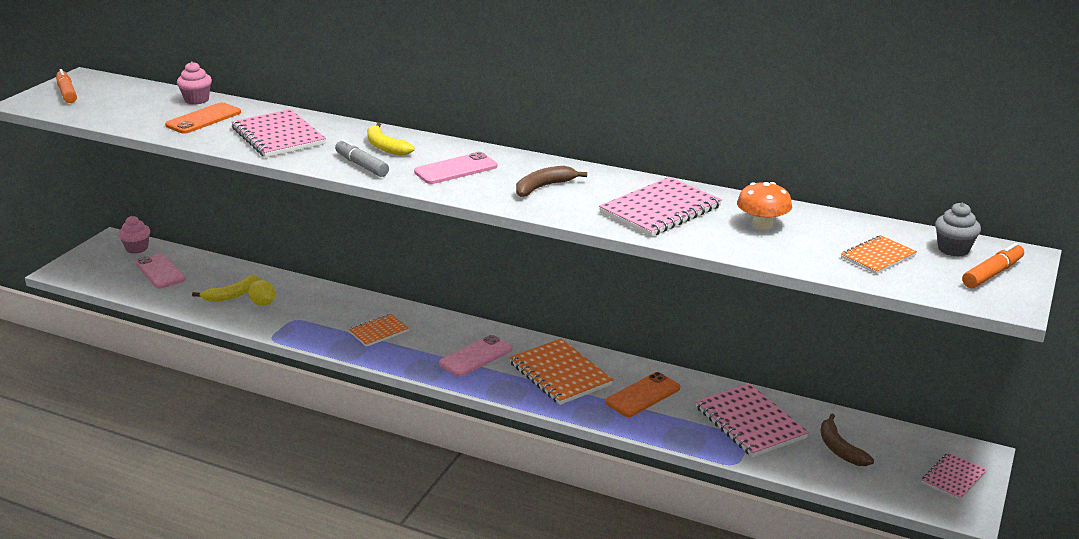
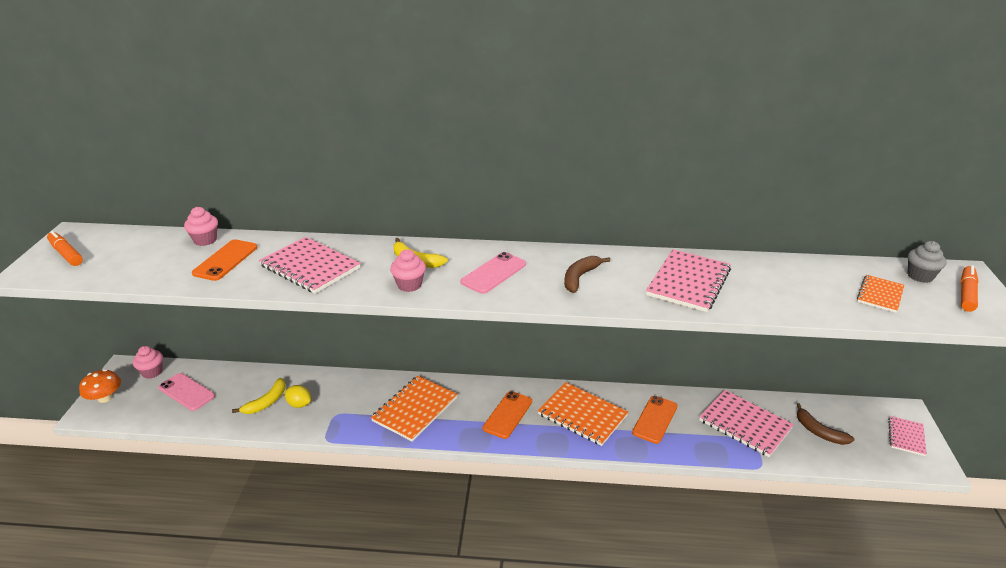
camera: 20 degrees left, 5 degrees up
grey marker [335,139,389,177] -> pink cupcake [390,249,426,292]
orange notebook [349,314,409,347] -> orange notebook [371,376,458,442], size x1.74
pink phone [439,335,512,377] -> orange phone [483,391,532,439]
orange mushroom [737,182,792,229] -> orange mushroom moved to [79,369,121,403]

